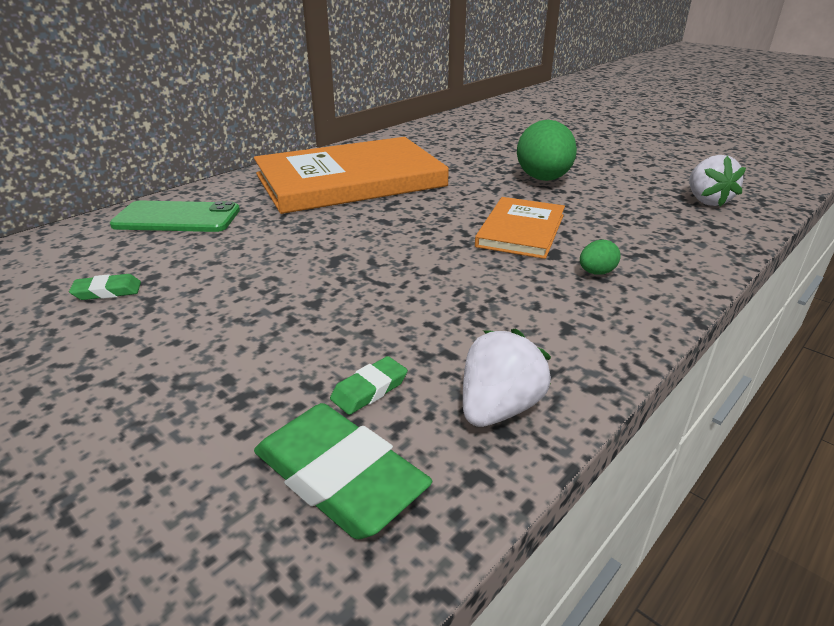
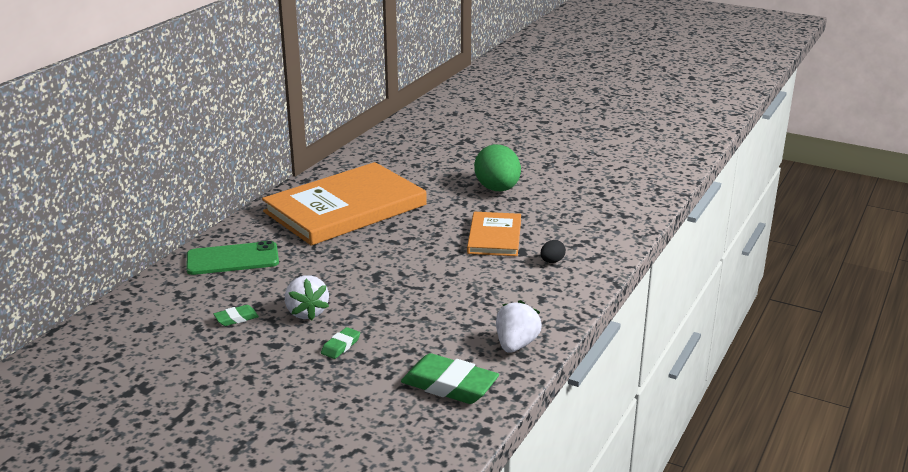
camera: 15 degrees left, 5 degrees down
green eraser [330,356,408,415] -> green eraser moved to [321,327,360,359]
green egg [580,240,621,275] -> black egg [540,240,566,263]
white strawberry [689,155,746,207] -> white strawberry moved to [285,275,329,321]

